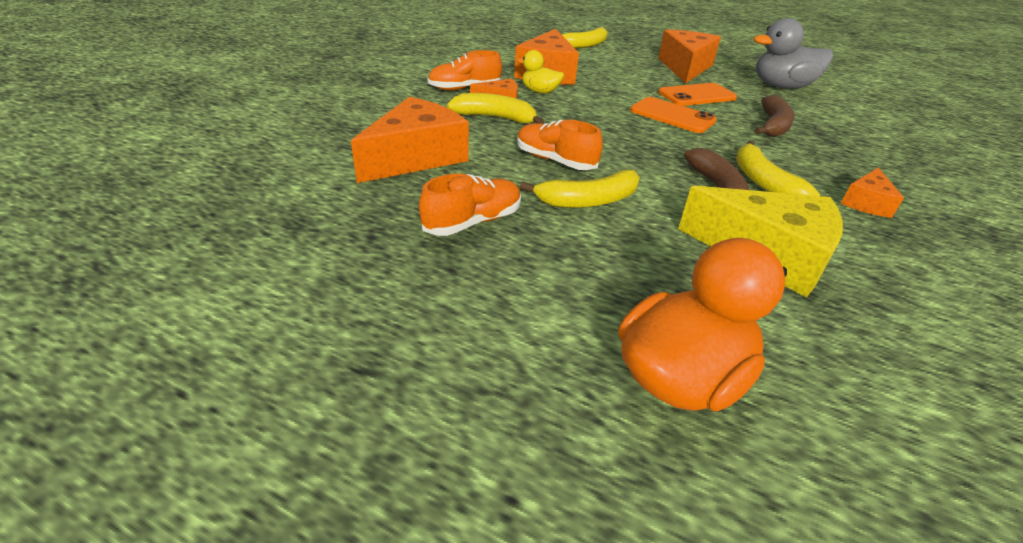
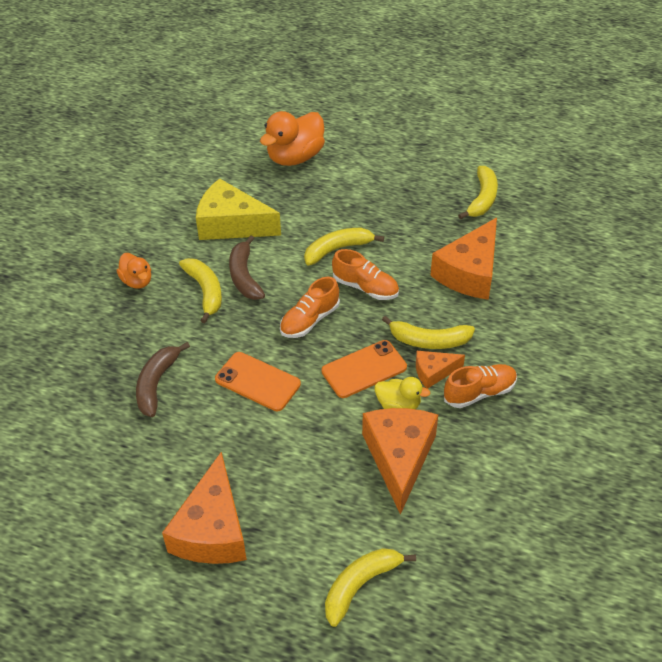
camera: 175 degrees right, 10 degrees up
orange shoe [419,174,521,236] -> orange shoe moved to [280,277,340,338]
orange phone [658,83,737,106] -> orange phone moved to [322,340,407,398]
grey duck [753,18,833,89] -> none
orange cheese [841,167,904,218] -> orange duck [117,253,151,289]
none -> yellow banana [458,166,498,219]

